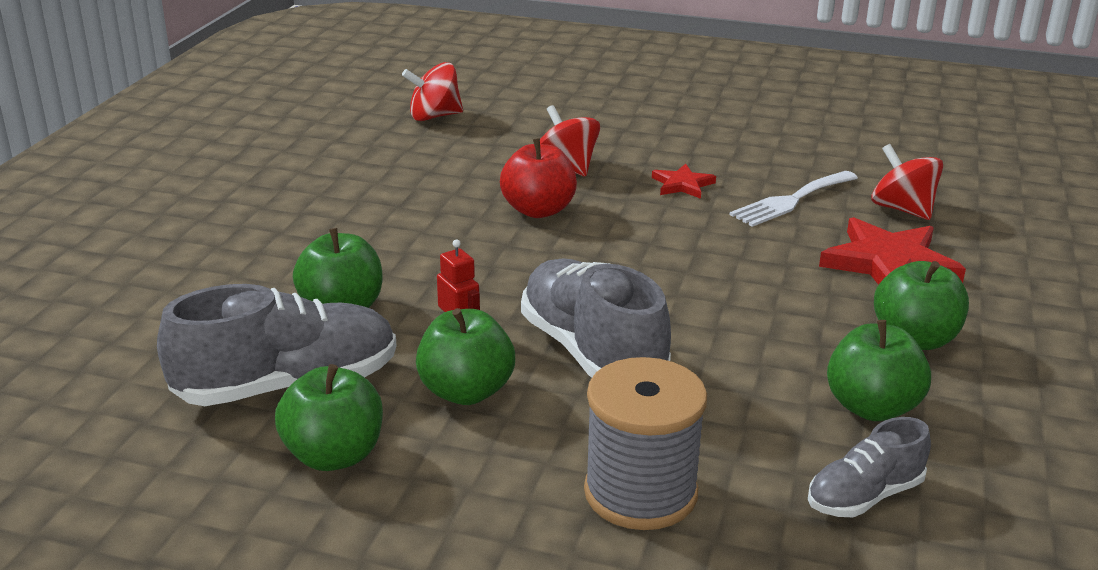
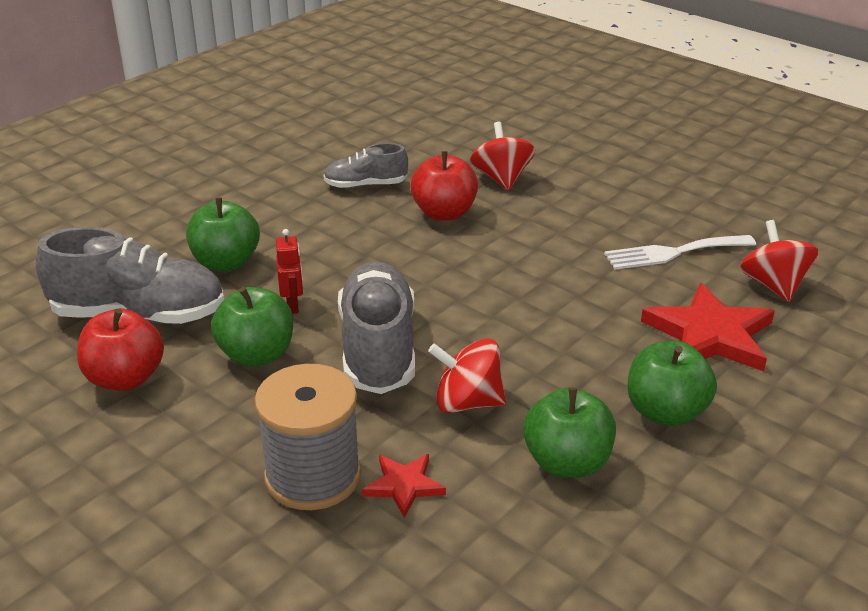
camera: 25 degrees right, 5 degrees up
green apple [275,364,383,471] -> red apple [77,308,164,390]
red spinning top [402,62,463,121] -> red spinning top moved to [428,338,506,413]
red star [652,164,716,199] -> red star moved to [362,454,446,518]
grey shoe [808,417,931,517] -> grey shoe moved to [323,143,408,189]

